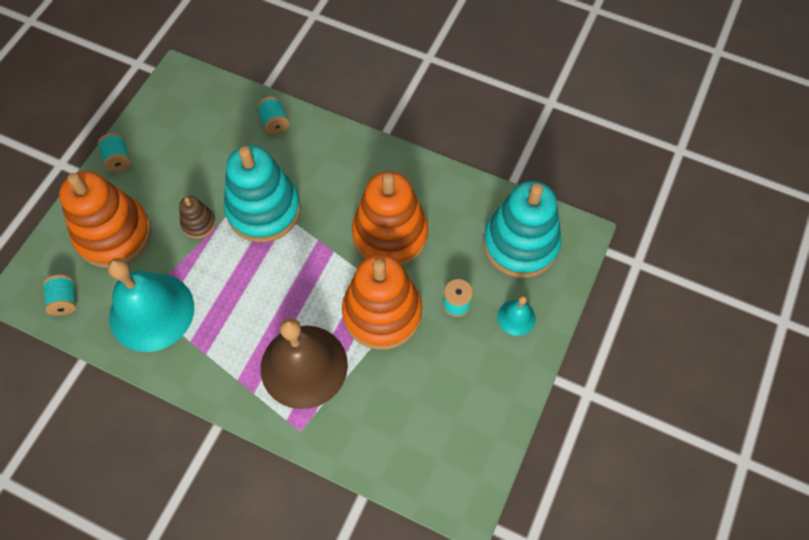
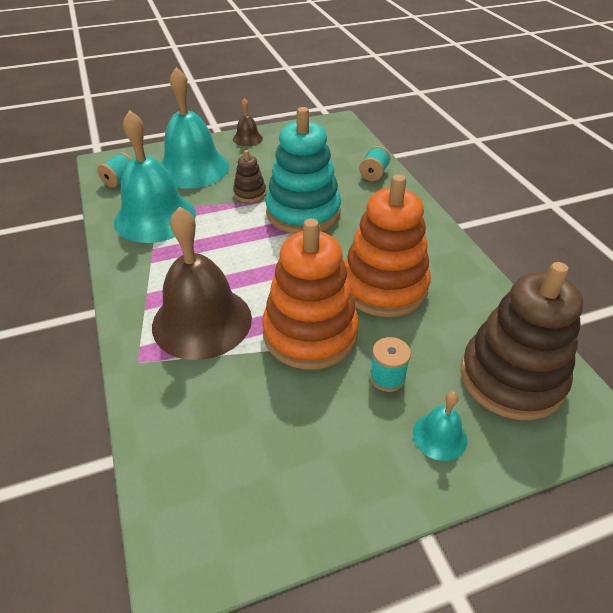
camera: 45 degrees right, 20 degrees down
orange stacking toy [59,171,151,268] -> turquoise bell [161,67,229,189]
turquoise spool [98,133,131,172] -> brown bell [233,98,263,146]
turquoise stacking toy [483,181,562,278] -> brown stacking toy [460,262,583,420]

